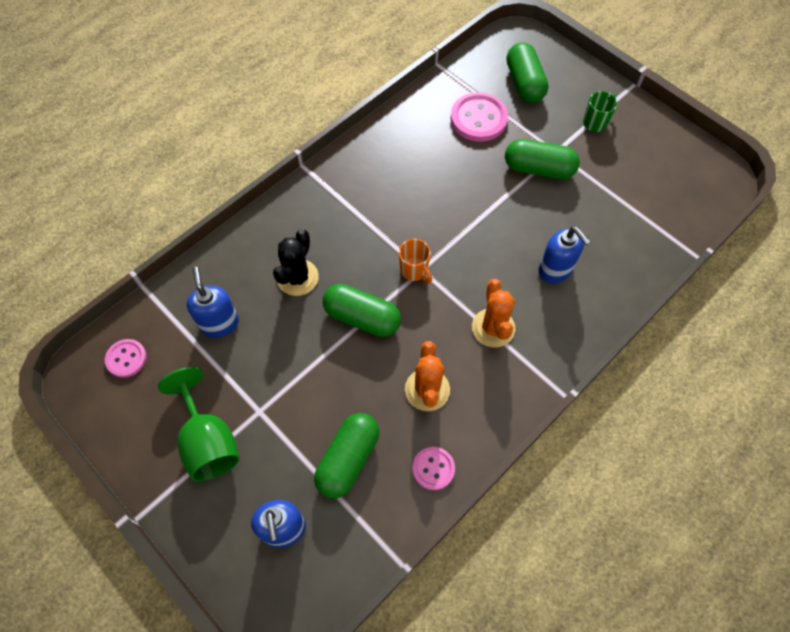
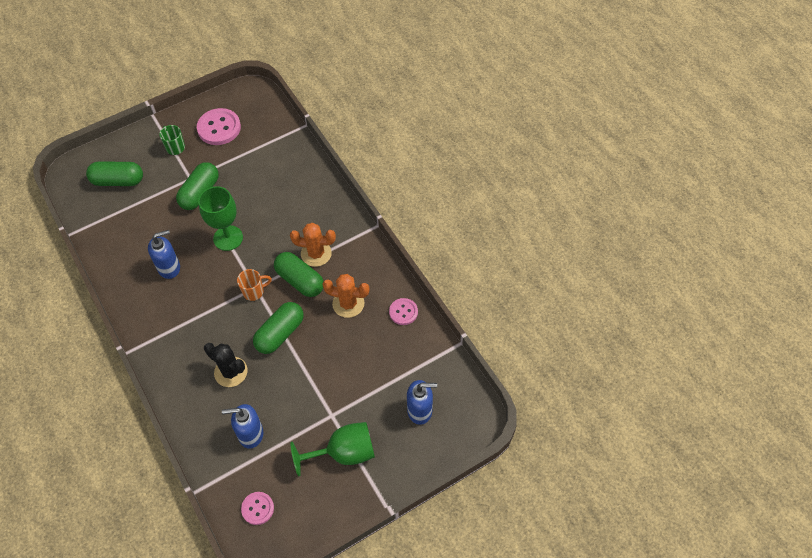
camera: 75 degrees left, 5 degrees down
green capsule [314,413,379,499] -> green capsule moved to [274,252,323,297]
pink button [451,92,508,142] -> pink button moved to [197,108,241,145]
blue soap dispenser [539,227,591,283] -> blue soap dispenser moved to [148,230,180,279]
none -> green goblet [198,186,243,251]

